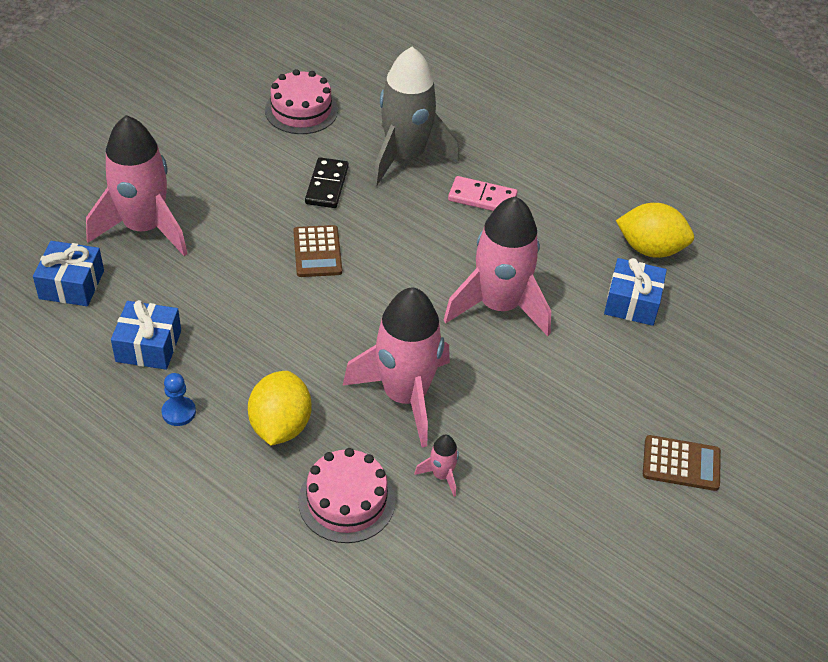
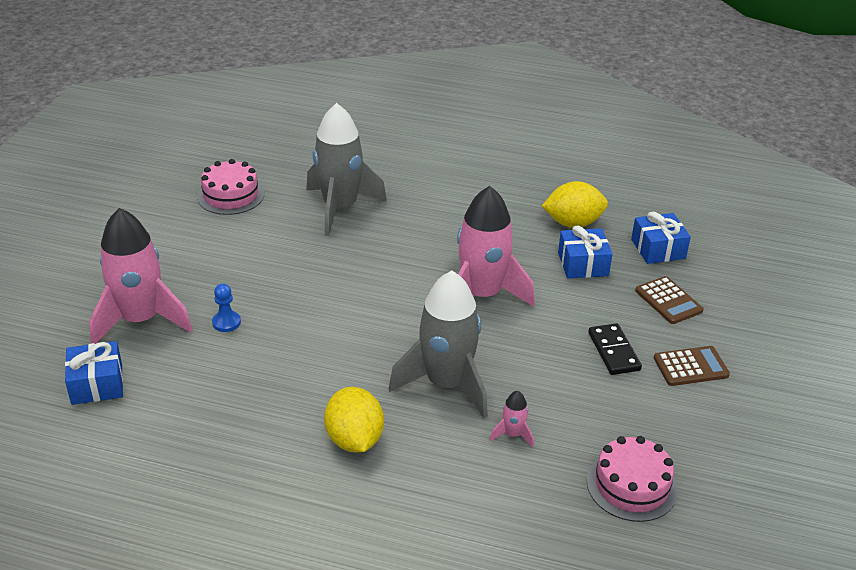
camera: 20 degrees left, 10 degrees down
blue gift [111,300,181,370] -> blue gift moved to [631,212,691,264]
blue pawn [161,373,196,426] -> blue pawn moved to [212,283,241,332]
brown calculator [293,225,342,277] -> brown calculator moved to [635,276,704,324]
pink cake [298,448,395,543] -> pink cake moved to [587,436,678,522]
black domino [305,157,349,208] -> black domino moved to [588,323,642,375]
pink rocket [343,288,450,447] -> grey rocket [389,270,488,419]
pink domino [448,176,517,211] -> none

